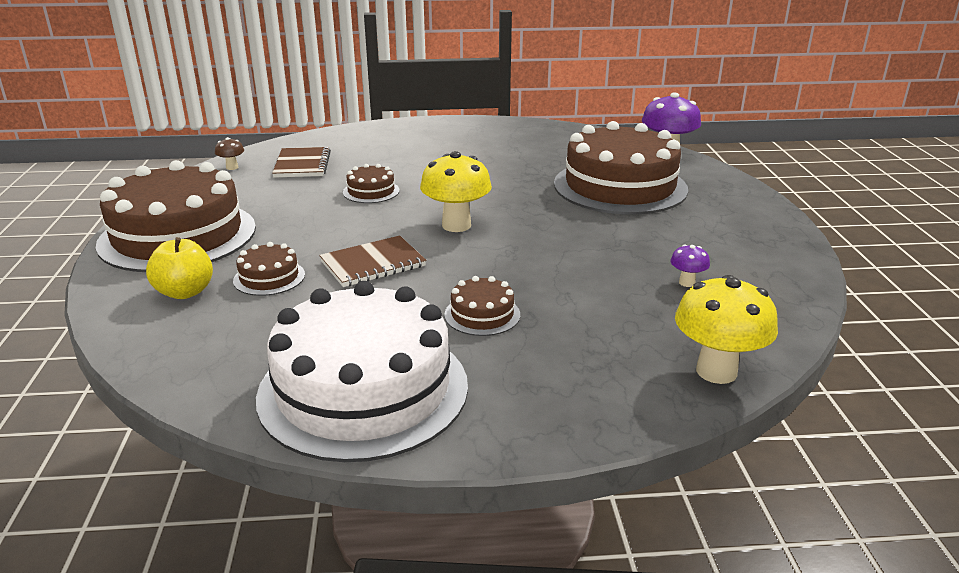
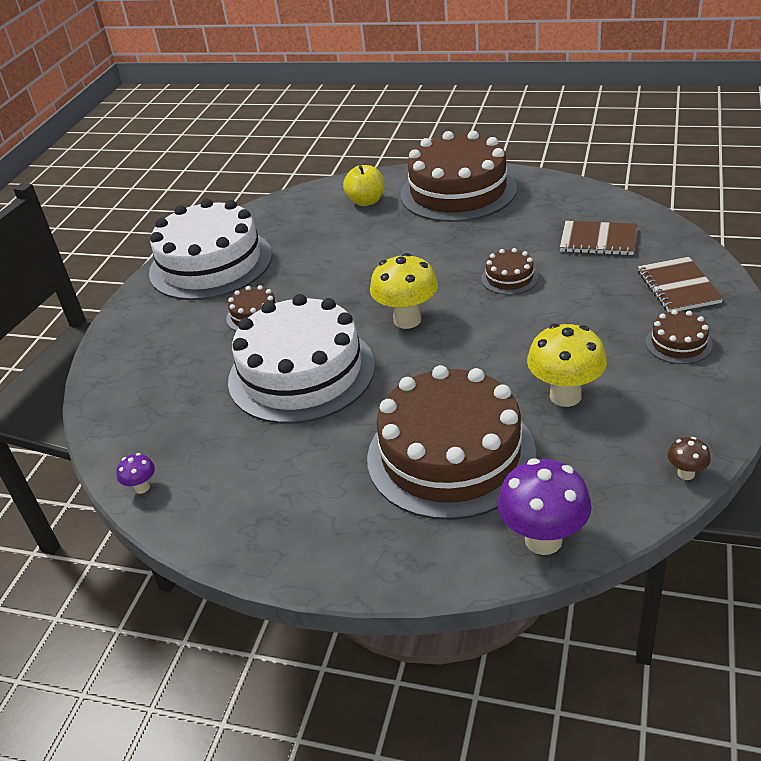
camera: 115 degrees right, 10 degrees up
brown mushroom [215,137,244,170] -> brown mushroom moved to [668,437,711,480]
brown cake [233,242,305,296] -> brown cake moved to [645,309,713,364]
brown notebook [319,236,426,287] -> brown notebook moved to [638,257,724,312]
purple mushroom [670,245,710,287] -> purple mushroom moved to [116,453,155,494]
yellow mushroom [675,275,778,384] -> yellow mushroom moved to [527,324,607,407]
none -> white cake [228,294,375,424]

